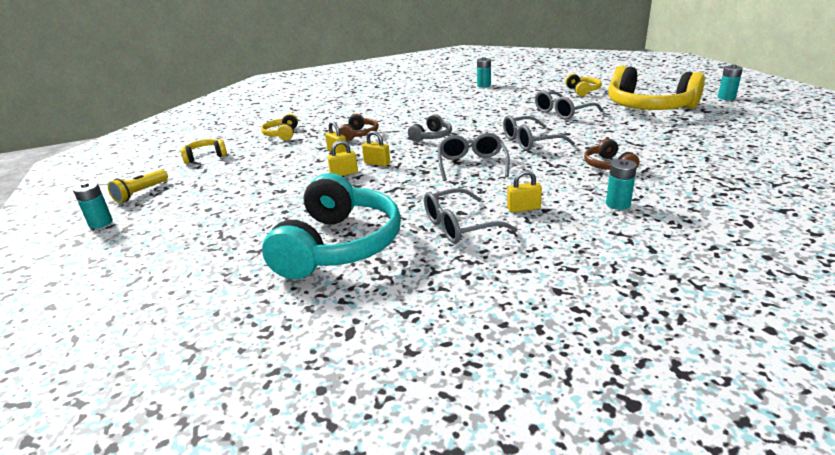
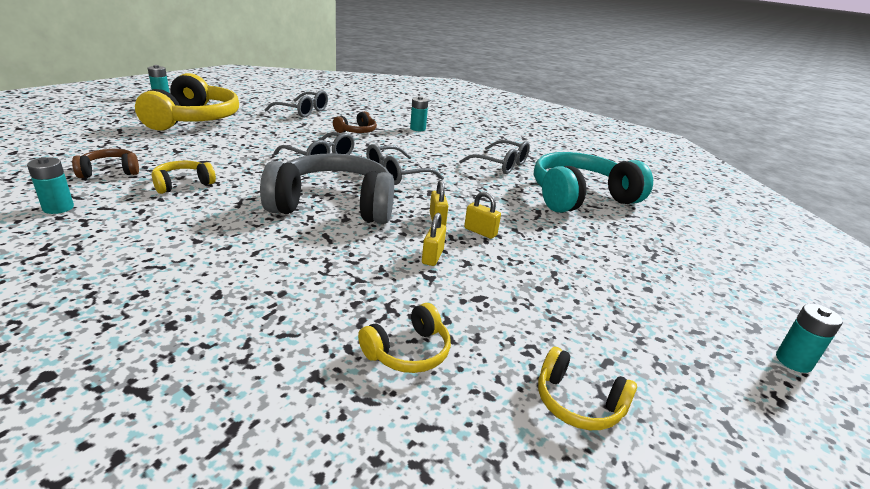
camera: 130 degrees left, 0 degrees up
yellow flashlight [108,170,168,203] -> none
brown headphones [340,114,379,141] -> brown headphones moved to [72,149,139,178]
grey headphones [408,114,452,142] -> grey headphones [260,153,394,224], size x2.17
yellow padlock [507,170,542,212] -> none
grey glasses [535,91,603,120] -> grey glasses moved to [264,90,328,118]
yellow headphones [565,74,602,96] -> yellow headphones moved to [152,161,216,194]

